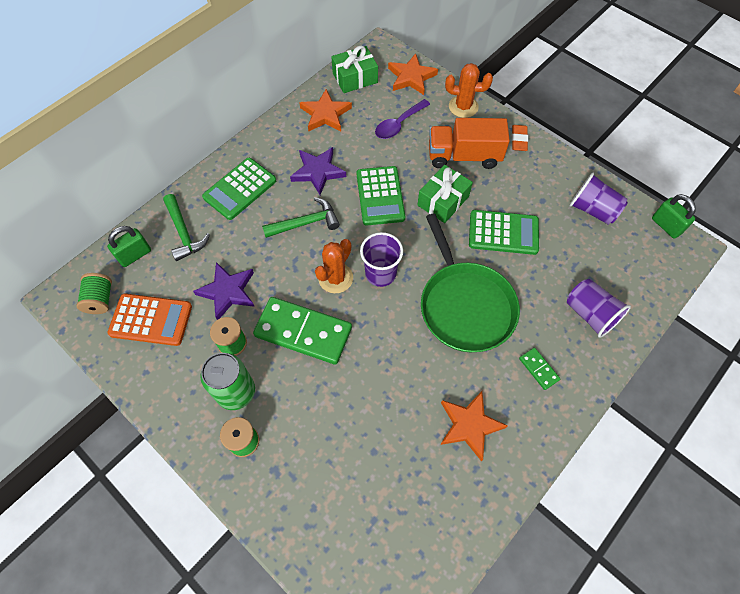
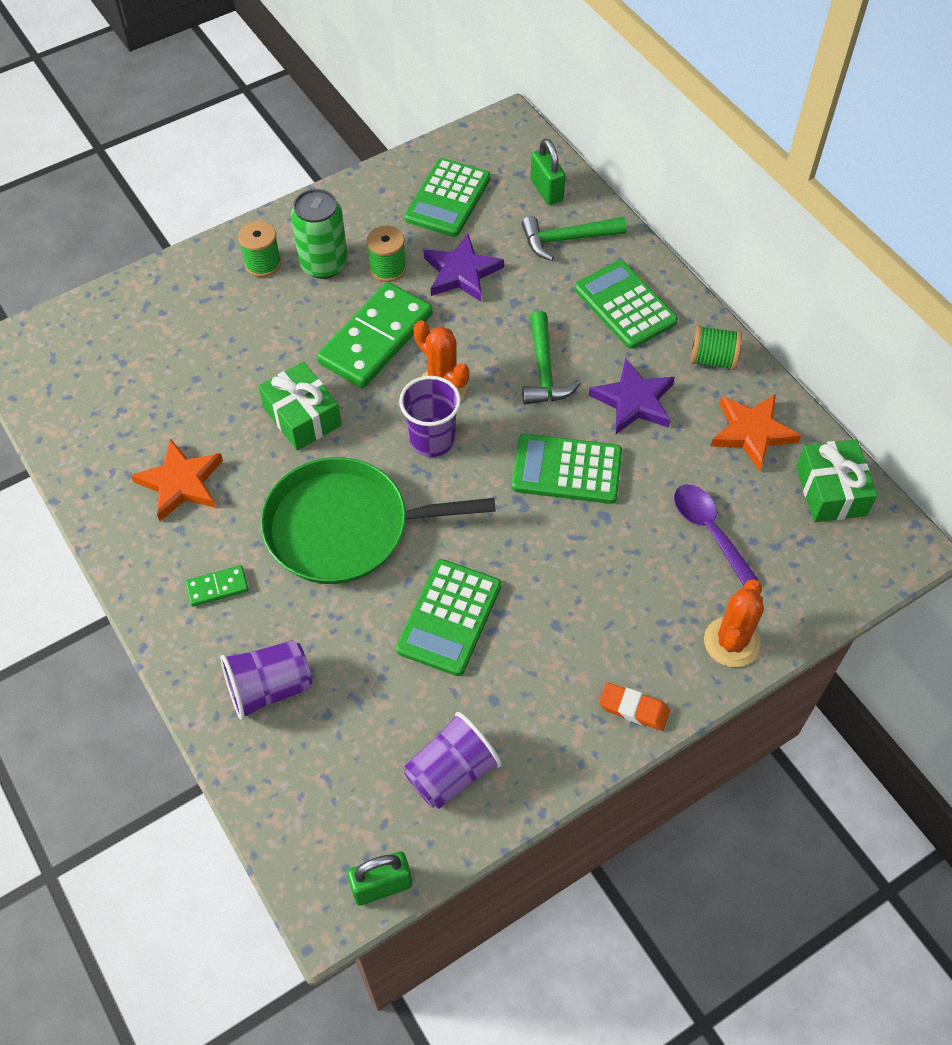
camera: 105 degrees right, 5 degrees down
green spool [76,273,112,314] -> green spool moved to [690,325,742,370]
orange calculator [107,294,192,346] -> green calculator [404,158,491,237]
orange star [388,53,438,95] -> none
green gift [417,165,473,223] -> green gift moved to [258,362,342,450]
orange truck [429,118,510,169] -> none

